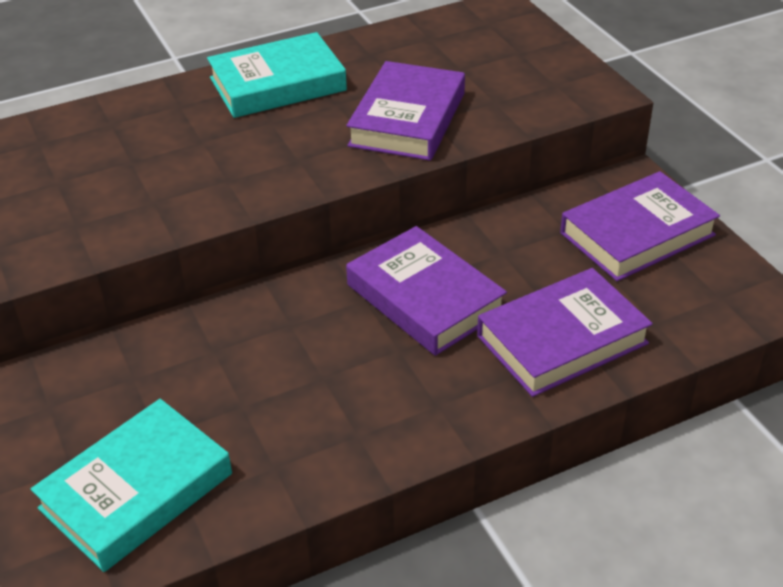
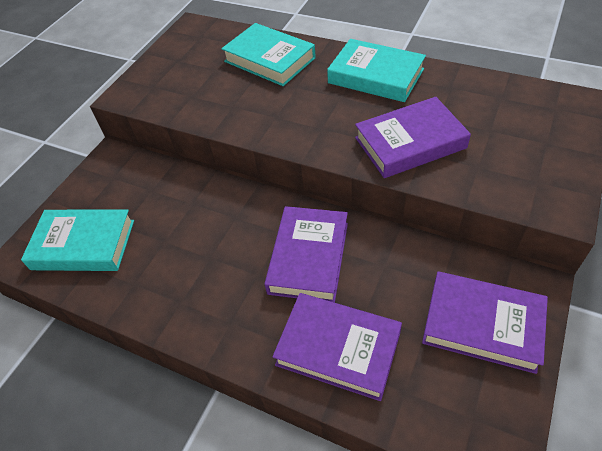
camera: 55 degrees right, 10 degrees up
none -> turquoise book [221,23,316,86]

